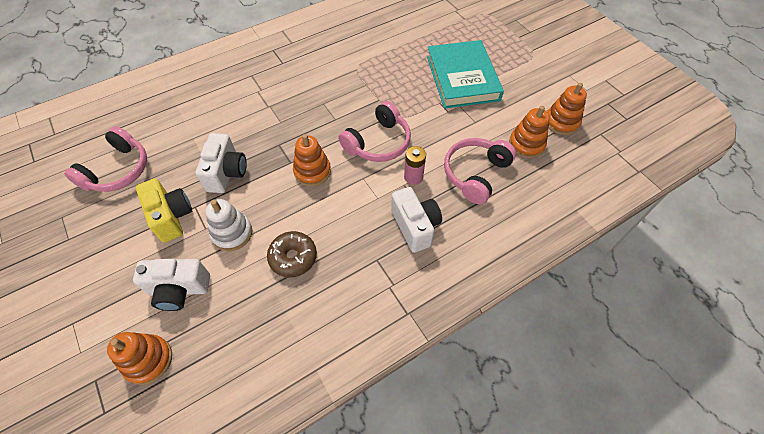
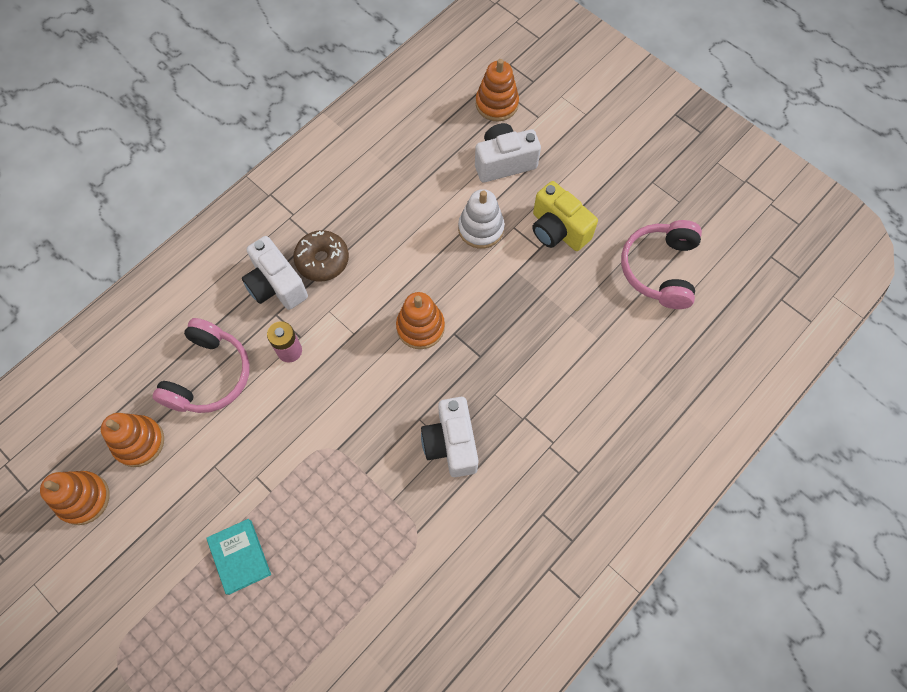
camera: 165 degrees right, 10 degrees up
white camera [196,133,247,193] -> white camera moved to [421,397,479,477]
brown donut [267,231,317,277] -> brown donut moved to [293,230,349,282]
pink headphones [338,101,411,162] -> none
turquoise book [427,40,504,109] -> turquoise book [206,519,271,595], size x0.48

